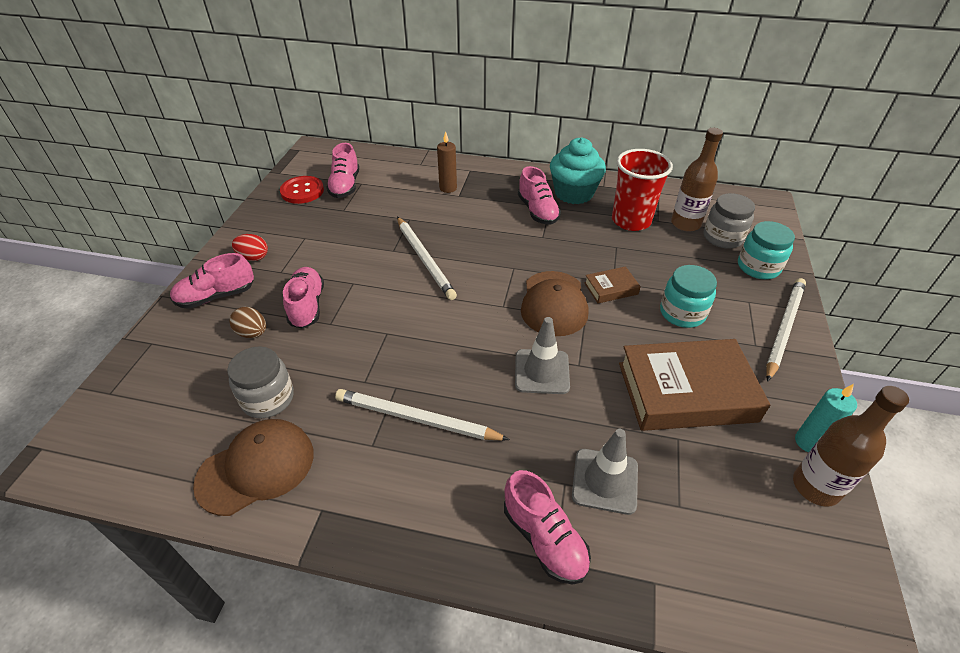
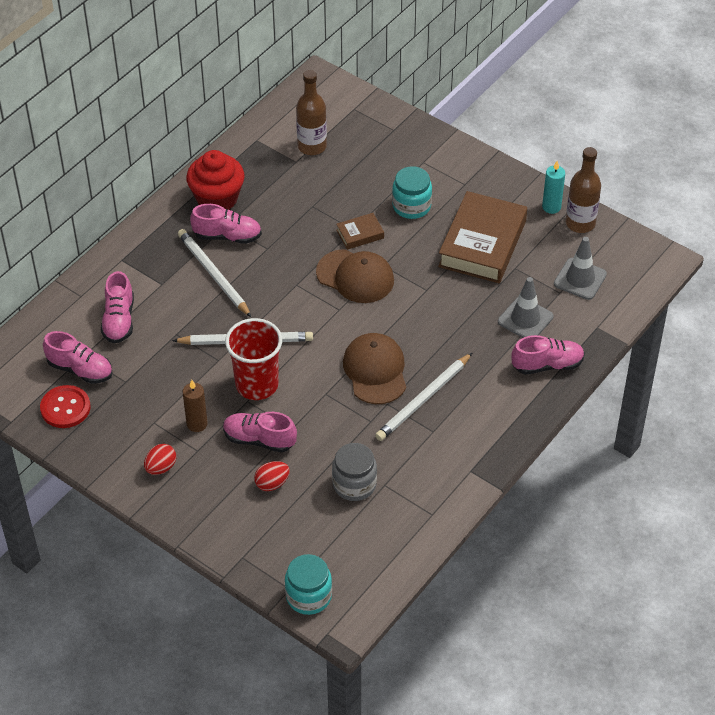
camera: 65 degrees left, 5 degrees up
pink shoe [170,253,254,309] -> pink shoe moved to [101,271,134,344]
brown cap [193,419,314,516] -> brown cap moved to [343,333,406,404]
brown egg [229,307,266,338] -> red egg [254,461,290,491]
brown candle [437,131,457,193] -> brown candle moved to [183,380,208,432]
grey traffic cone [515,317,570,394] -> grey traffic cone moved to [554,237,607,300]
turquoise cupcake [550,137,606,204] -> red cupcake [186,150,245,210]
brown book [584,266,641,303] -> brown book turned 60 degrees clockwise [336,213,384,250]
red cup [612,149,673,231] -> red cup moved to [225,318,282,400]
grey jar [704,193,755,249] -> none
turquoise jar [738,221,795,279] -> turquoise jar moved to [285,554,332,615]
white pencil [766,278,806,382] -> white pencil moved to [178,229,251,317]

